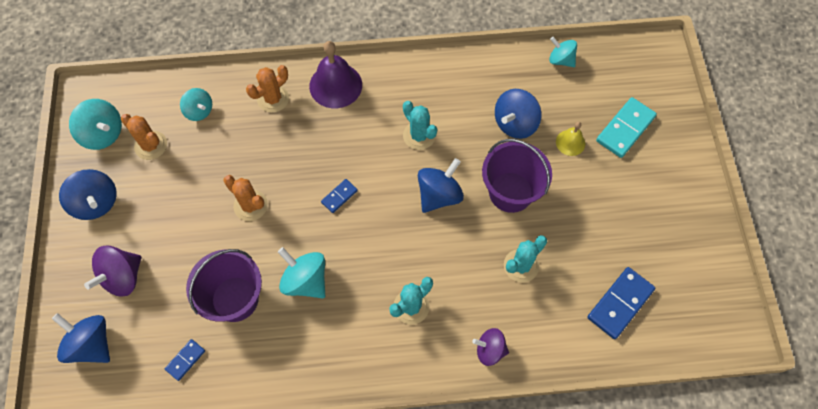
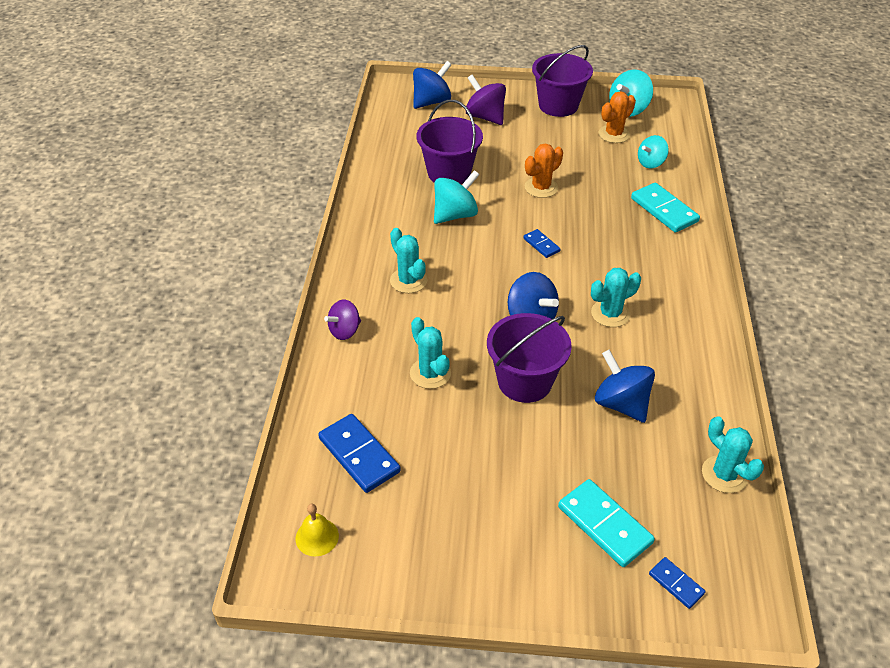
camera: 100 degrees right, 20 degrees down
blue spinning top [59,169,117,220] -> purple bucket [532,45,593,117]
blue domino [165,339,205,381] -> blue domino moved to [649,557,705,609]
orange cactus [246,65,289,113] -> turquoise domino [631,183,700,233]
purple bell [309,41,362,108] -> none
purple spinning top [472,328,509,366] -> purple spinning top turned 150 degrees counterclockwise [324,300,361,340]
turquoise spinning top [549,37,577,67] -> turquoise cactus [702,417,764,493]
yellow bell [556,122,585,156] -> yellow bell moved to [296,504,339,557]

